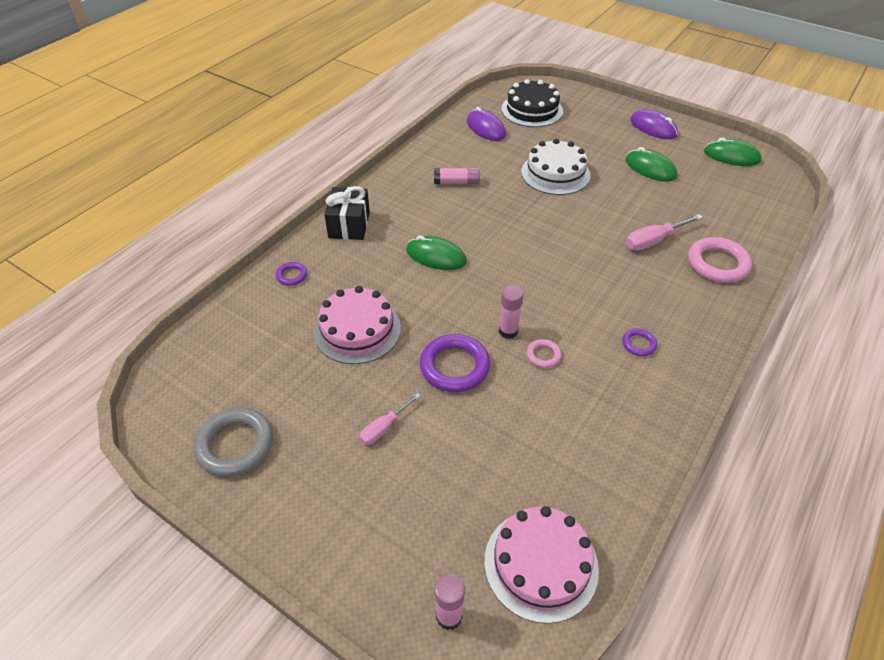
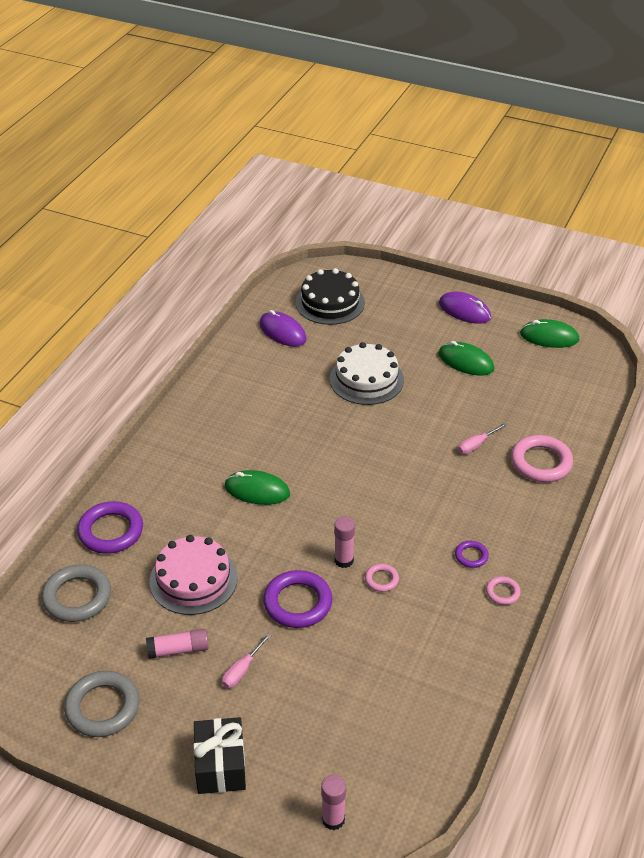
camera: 10 degrees left, 5 degrees down
purple ring [276,262,307,286] -> purple ring [77,501,143,554], size x1.98
black gift [324,186,370,240] -> black gift moved to [194,717,246,794]
pink glue stick [434,167,480,184] -> pink glue stick moved to [146,629,209,659]
pink cake [484,506,599,624] -> none
pink screwdriver [626,214,703,250] -> pink screwdriver [458,423,507,454], size x0.66
none -> grey ring [42,565,111,622]
none -> pink ring [486,576,521,605]

